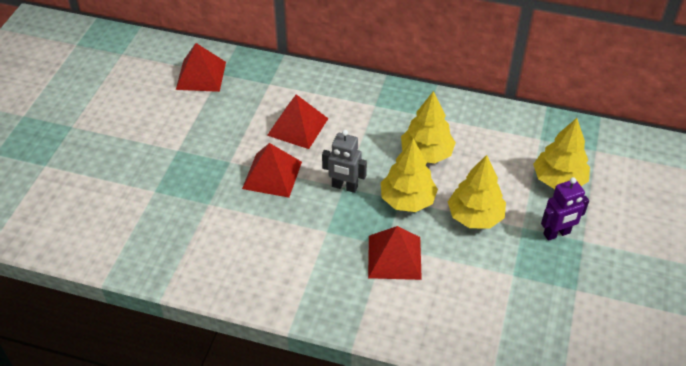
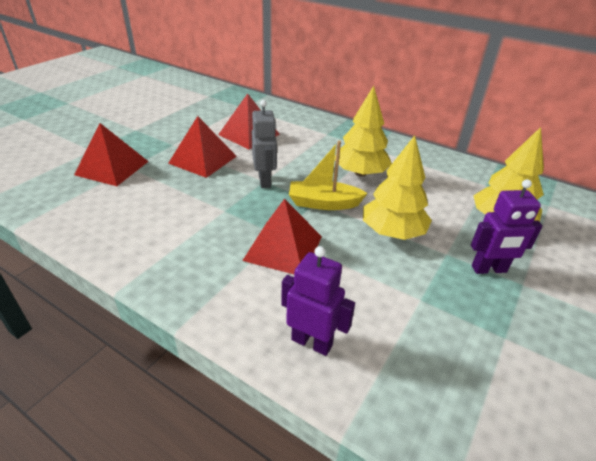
camera: 15 degrees right, 10 degrees down
red pyramid [176,43,226,92] -> red pyramid moved to [74,123,149,186]
grey robot [322,130,367,193] -> grey robot turned 135 degrees counterclockwise [252,100,277,188]
yellow tree [381,138,438,212] -> yellow boat [289,140,368,210]
none -> purple robot [281,246,355,356]

